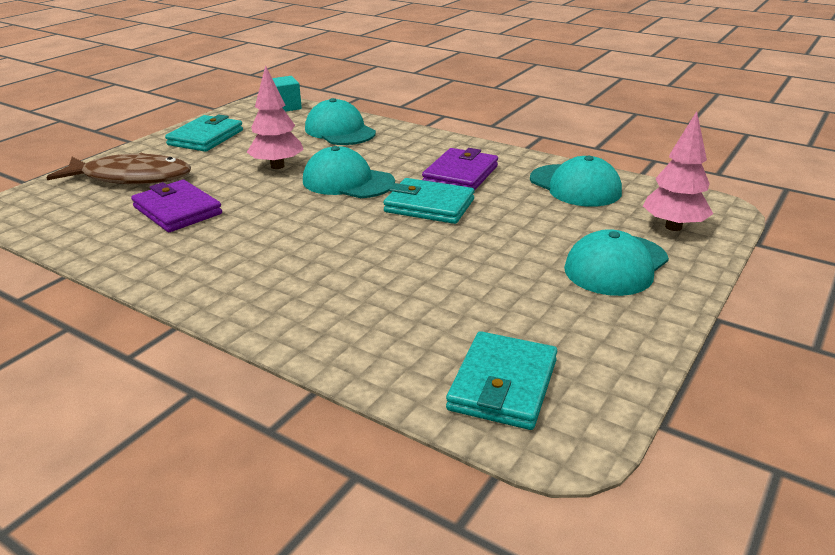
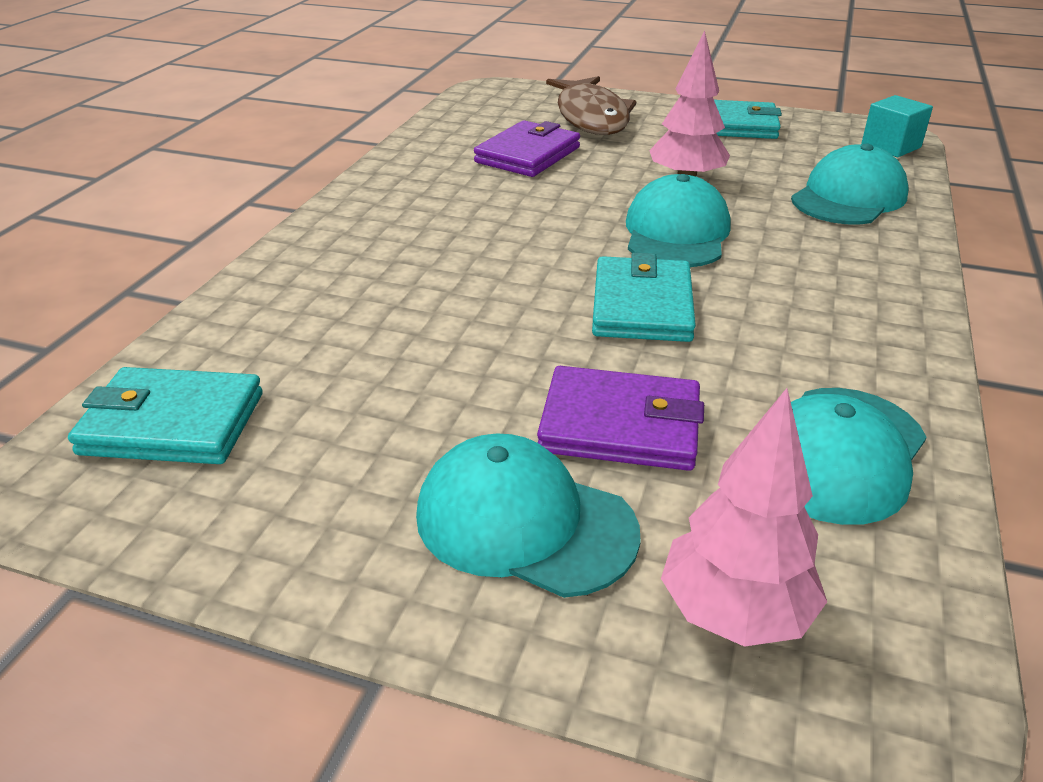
camera: 75 degrees right, 5 degrees up
purple wallet [422,148,498,190] -> purple wallet moved to [537,366,704,471]

